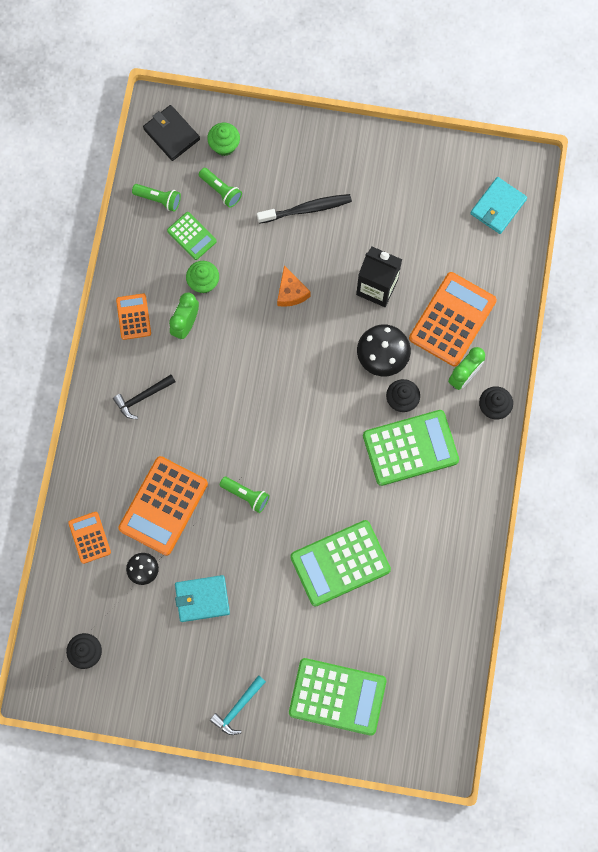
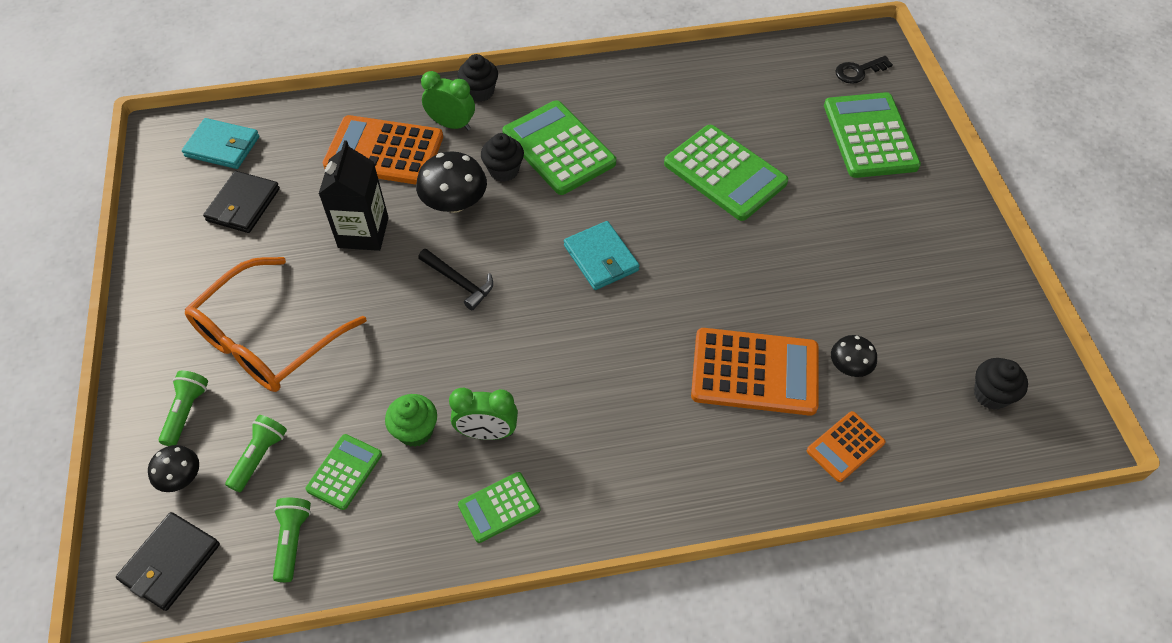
camera: 110 degrees left, 20 degrees down
black hammer [113,375,175,419] -> black hammer moved to [418,249,493,311]
orange calculator [116,293,151,340] -> green calculator [458,472,541,543]
turquoise wallet [175,575,230,622] -> turquoise wallet moved to [564,221,640,290]
green cupcake [207,123,240,156] -> black mushroom [148,445,199,492]
turquoise hammer [209,675,266,735] -> none
green flashlight [220,477,269,513] -> green flashlight moved to [159,371,208,446]
black toothbrush [257,194,352,224] -> orange glasses [185,257,367,392]
orange cheese [277,265,311,307] -> none
none -> black wallet [203,171,280,233]
none -> black key [835,56,893,84]

